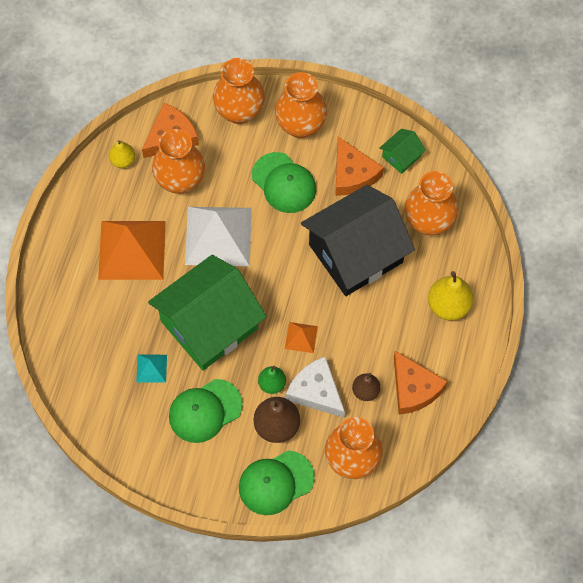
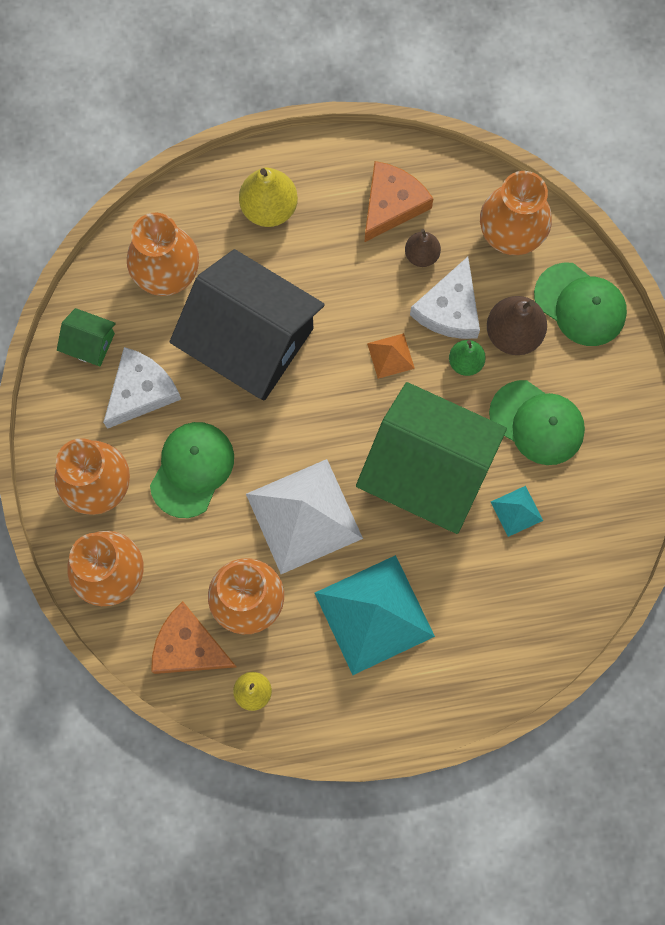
camera: 115 degrees left, 10 degrees up
orange pyramid [98,221,166,280] -> turquoise pyramid [315,555,435,675]
orange cheese [335,137,384,196] -> white cheese [103,347,181,429]

